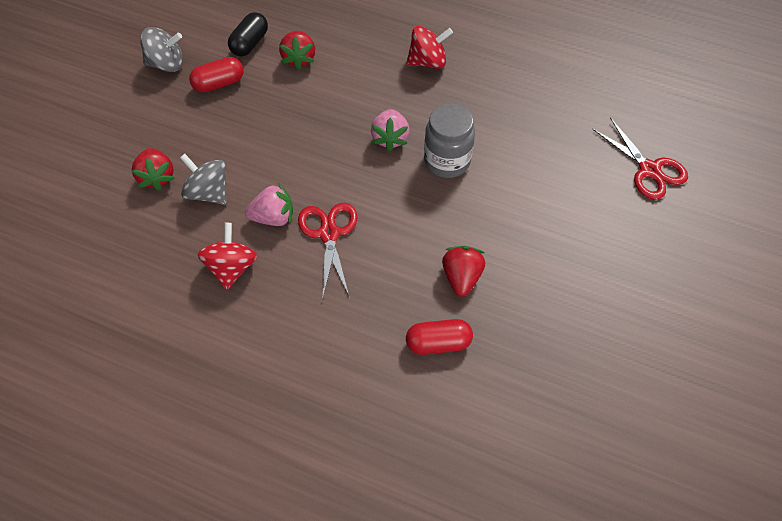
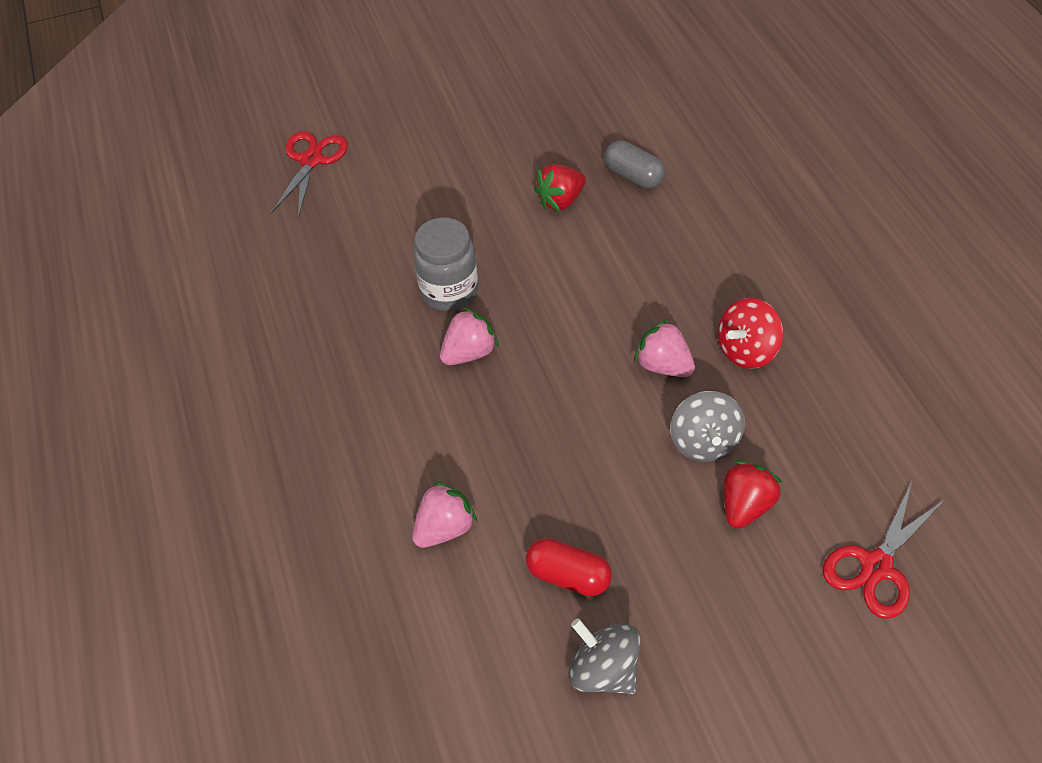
camera: 130 degrees left, 5 degrees down
black capsule [228,12,268,56] -> none
red strawberry [279,31,315,70] -> pink strawberry [412,481,478,548]
red scissors [298,203,357,300] -> red scissors moved to [823,482,944,619]
red spinning top [406,26,453,69] -> none
red capsule [406,319,473,355] -> grey capsule [604,140,665,188]

